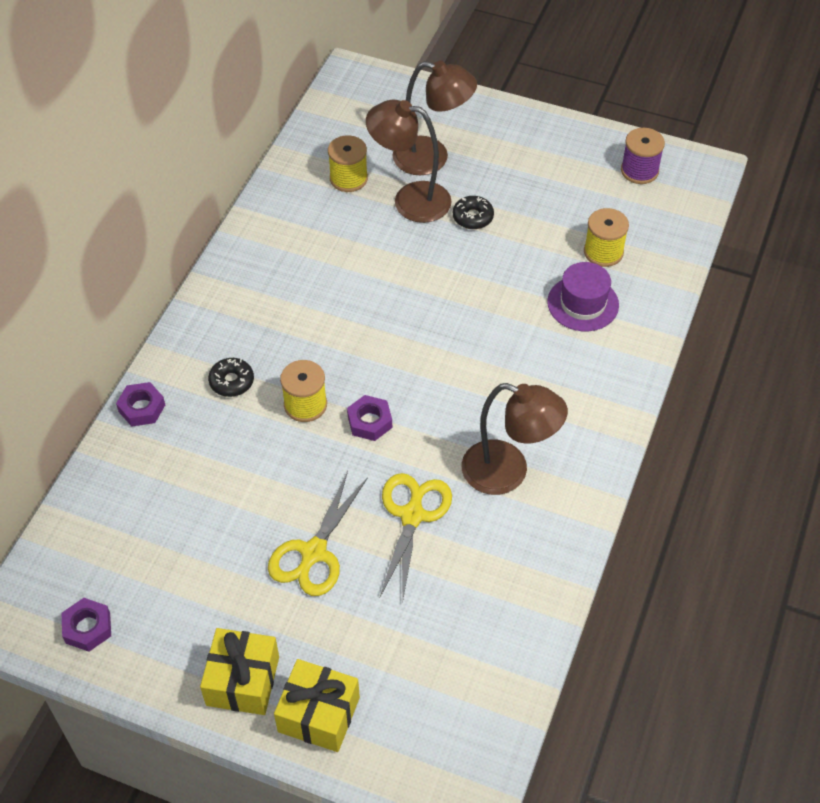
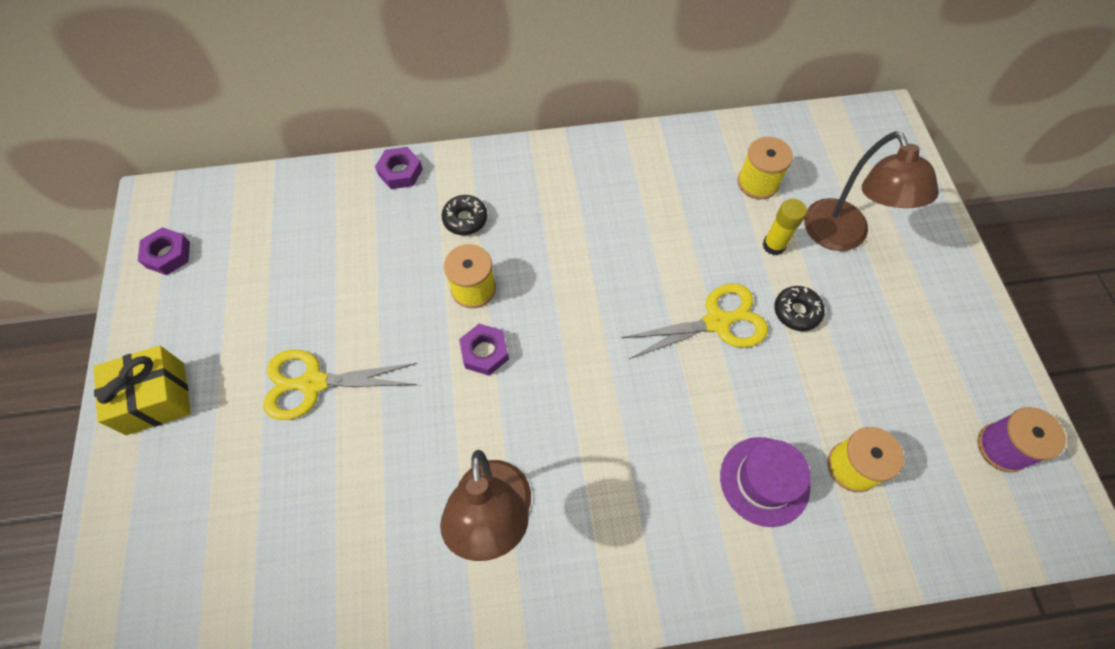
camera: 60 degrees right, 10 degrees up
yellow gift [274,659,360,752] -> none
brown lamp [366,100,451,223] -> yellow glue stick [763,199,807,256]
yellow scissors [380,473,452,602] -> yellow scissors moved to [621,283,768,359]

